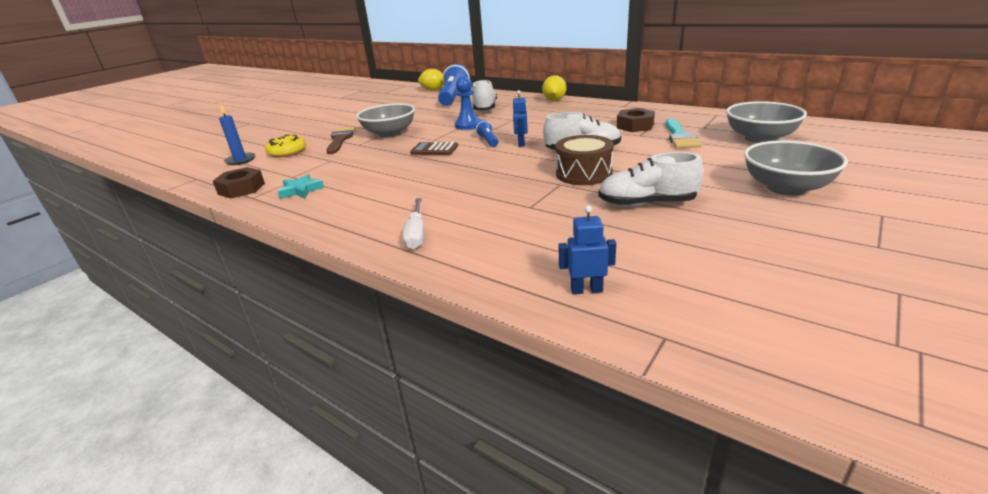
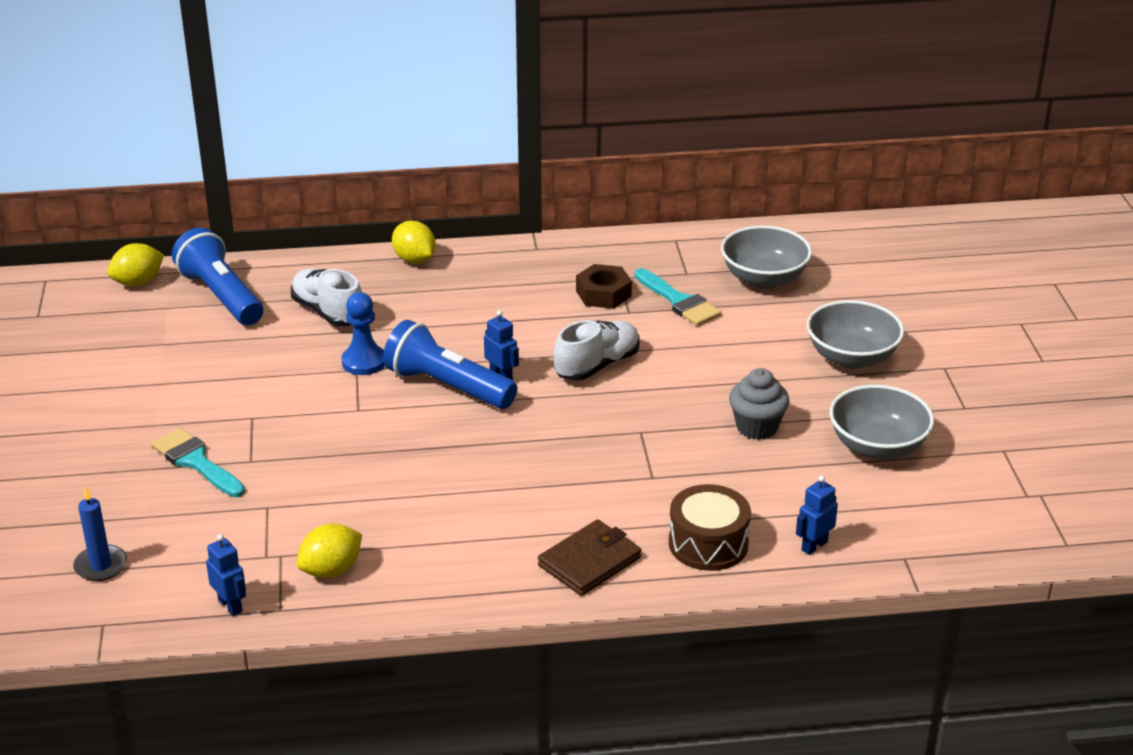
camera: 45 degrees left, 5 degrees up
brown nut [213,167,265,198] -> blue robot [206,534,246,616]
yellow donut [265,135,306,158] -> none
turquoise star [277,174,324,199] -> yellow lemon [297,524,362,578]
brown brush [327,127,356,154] -> turquoise brush [151,428,245,497]
grey bowl [356,103,415,138] -> grey bowl moved to [829,385,934,460]
white screwdriver [403,198,424,250] -> brown wallet [538,519,641,596]
brown calculator [410,142,458,155] -> none
blue flashlight [475,120,498,147] -> blue flashlight [383,320,517,409], size x2.09
brown drum [556,135,614,185] -> brown drum moved to [669,484,751,571]
white shoe [598,152,704,207] -> grey cupcake [729,368,790,440]

